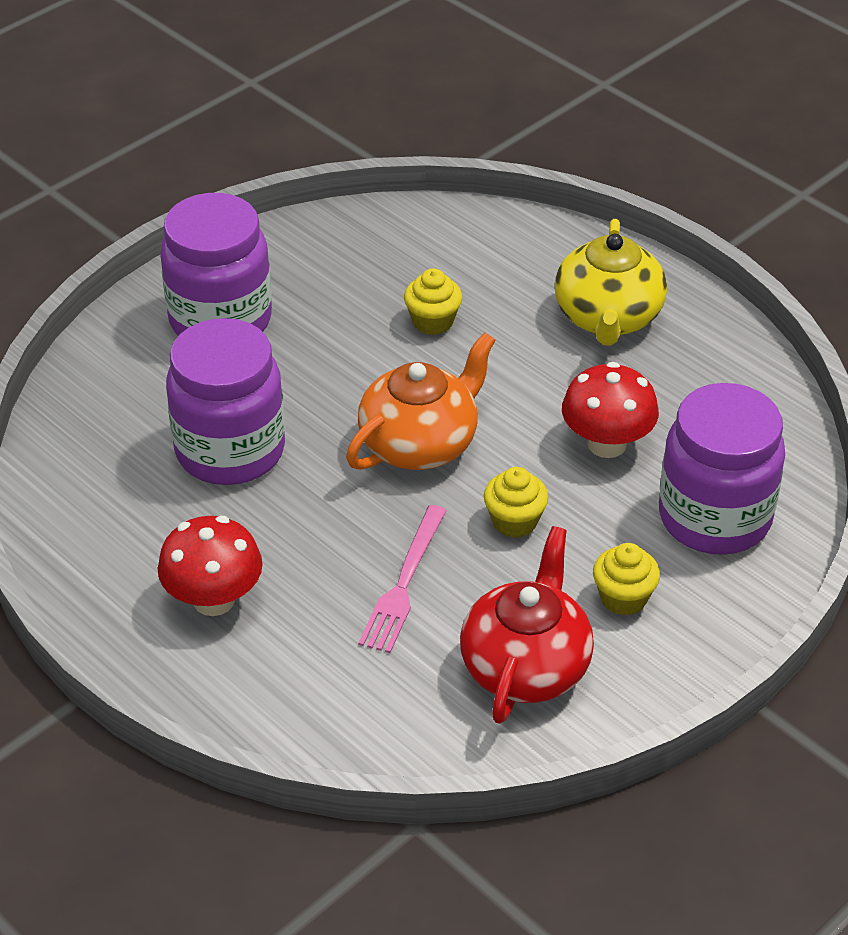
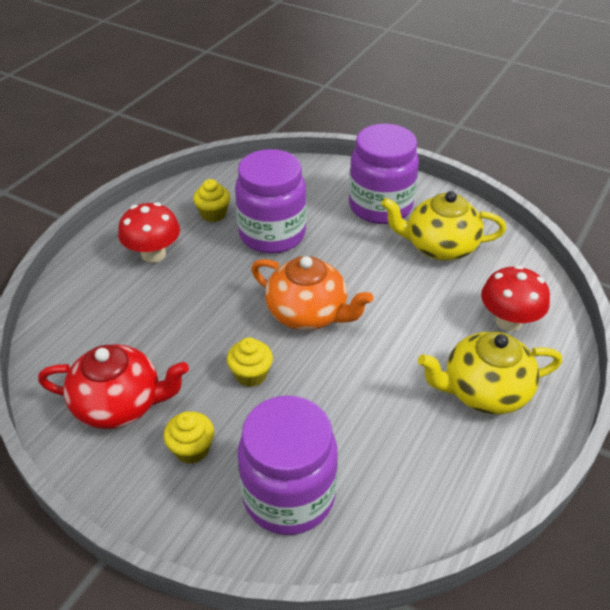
camera: 75 degrees right, 0 degrees up
pink fork [358,505,447,653] -> none
yellow cupcake [404,269,462,335] -> yellow cupcake moved to [193,179,230,222]
red mushroom [562,362,659,458] -> red mushroom moved to [481,265,550,331]
none -> yellow teapot [381,191,506,261]

